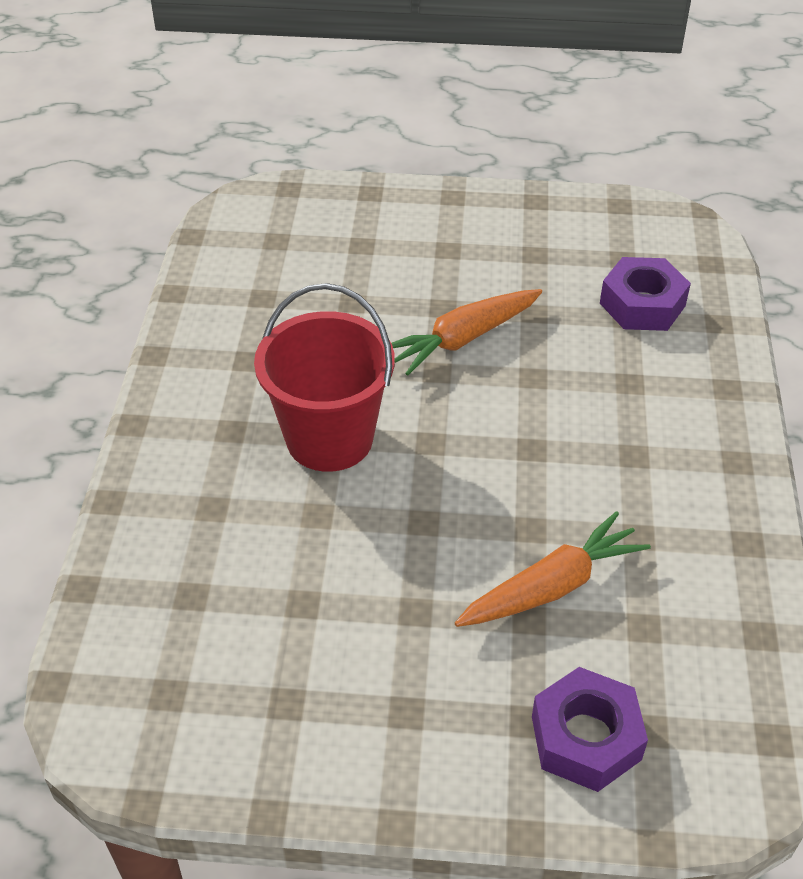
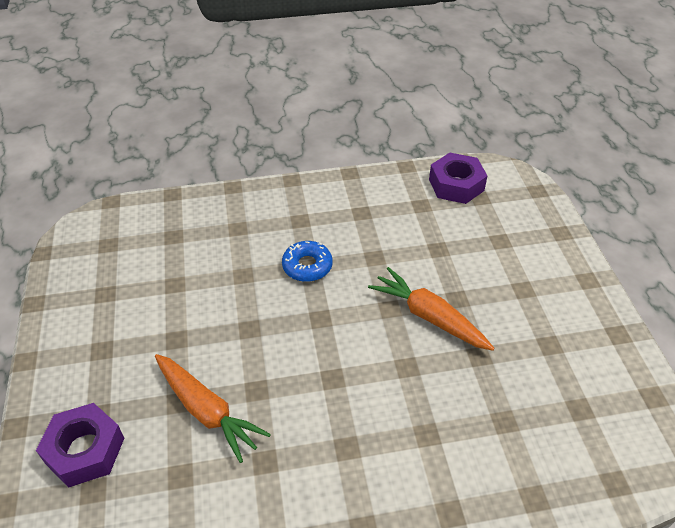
camera: 75 degrees right, 0 degrees up
red bucket [254,283,395,472] -> blue donut [282,241,333,282]
purple nut [600,257,691,331] -> purple nut moved to [429,153,487,204]

